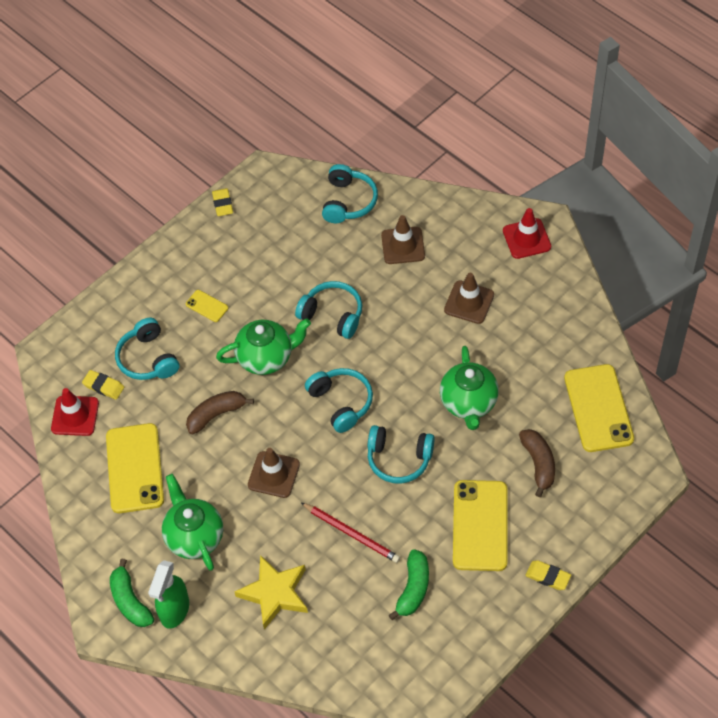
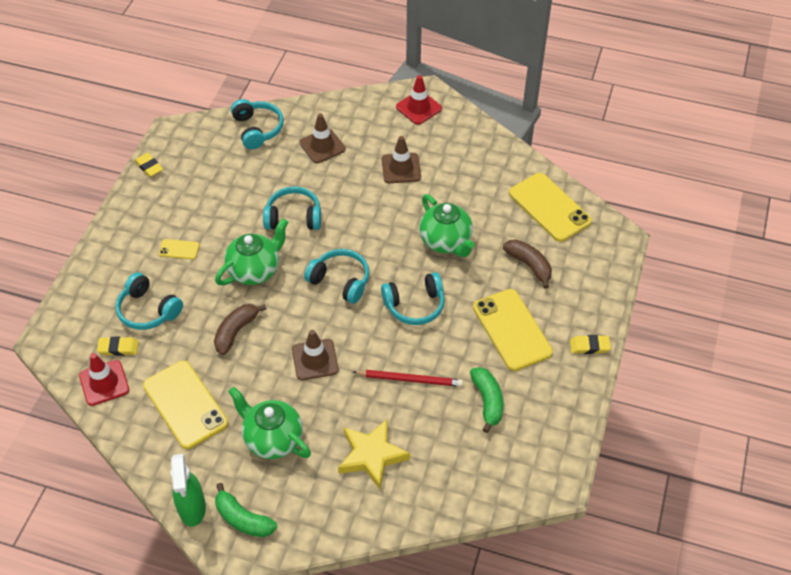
camera: 30 degrees left, 5 degrees down
green spray bottle [148,560,189,629] -> green spray bottle moved to [171,453,206,527]

